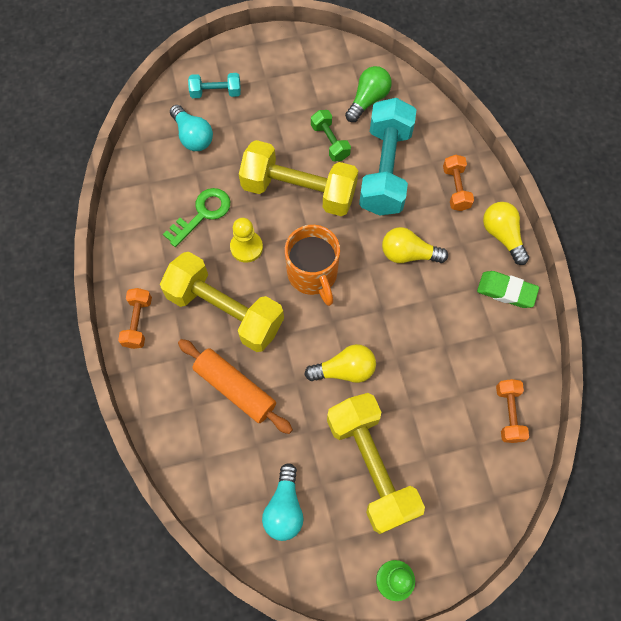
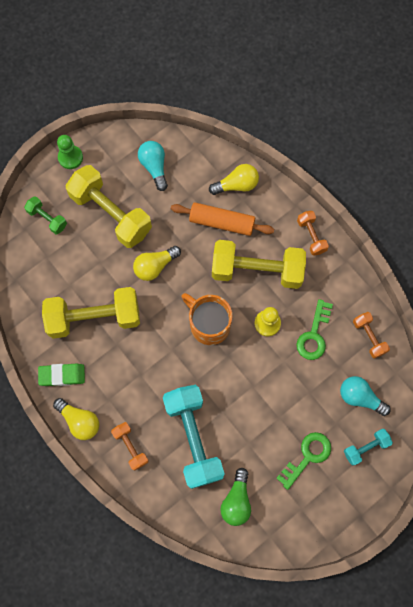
camera: 155 degrees right, 5 degrees up
yellow dumbbell [239,140,358,216] -> yellow dumbbell moved to [42,287,140,339]
green dumbbell [311,110,351,162] -> green dumbbell moved to [24,196,67,234]
yellow light bulb [382,227,448,263] -> yellow light bulb moved to [209,164,259,195]
orange dumbbell [496,379,529,443] -> orange dumbbell moved to [353,312,390,359]
none -> green key [276,432,331,490]

